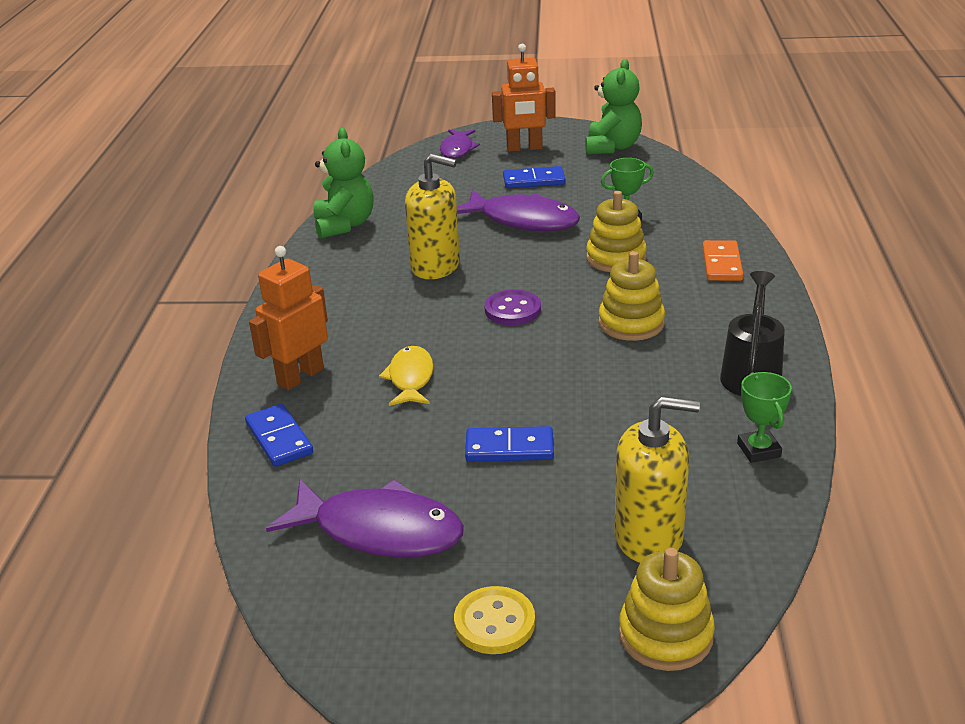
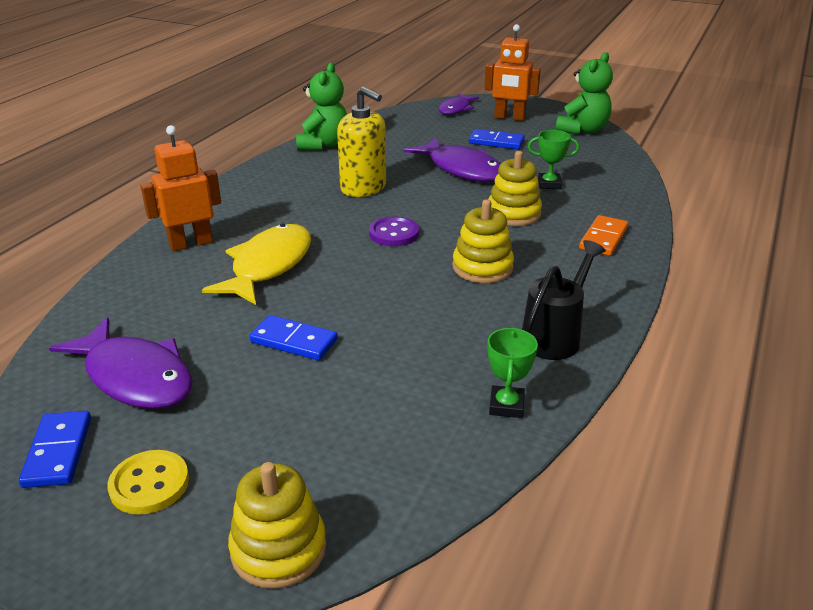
camera: 20 degrees right, 0 degrees up
blue domino [245,404,313,467] -> blue domino moved to [19,411,91,488]
yellow fish [379,346,434,406] -> yellow fish [202,224,311,305], size x1.66
yellow soap dispenser [614,396,700,563] -> none

